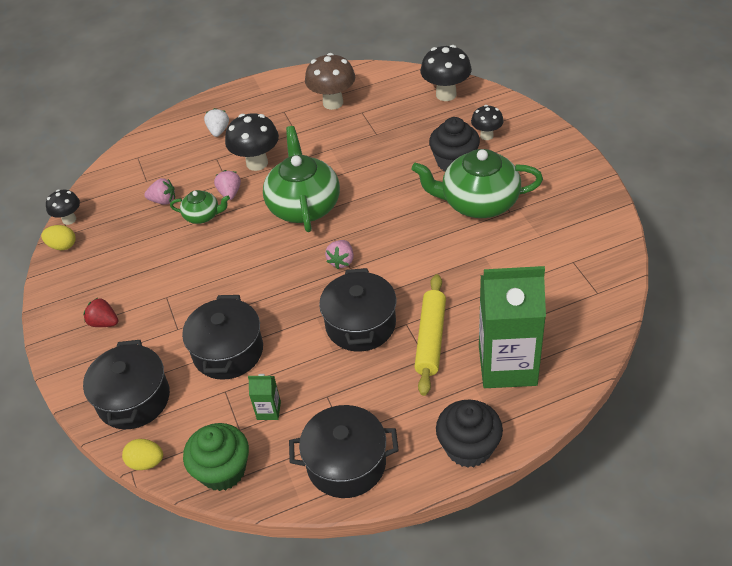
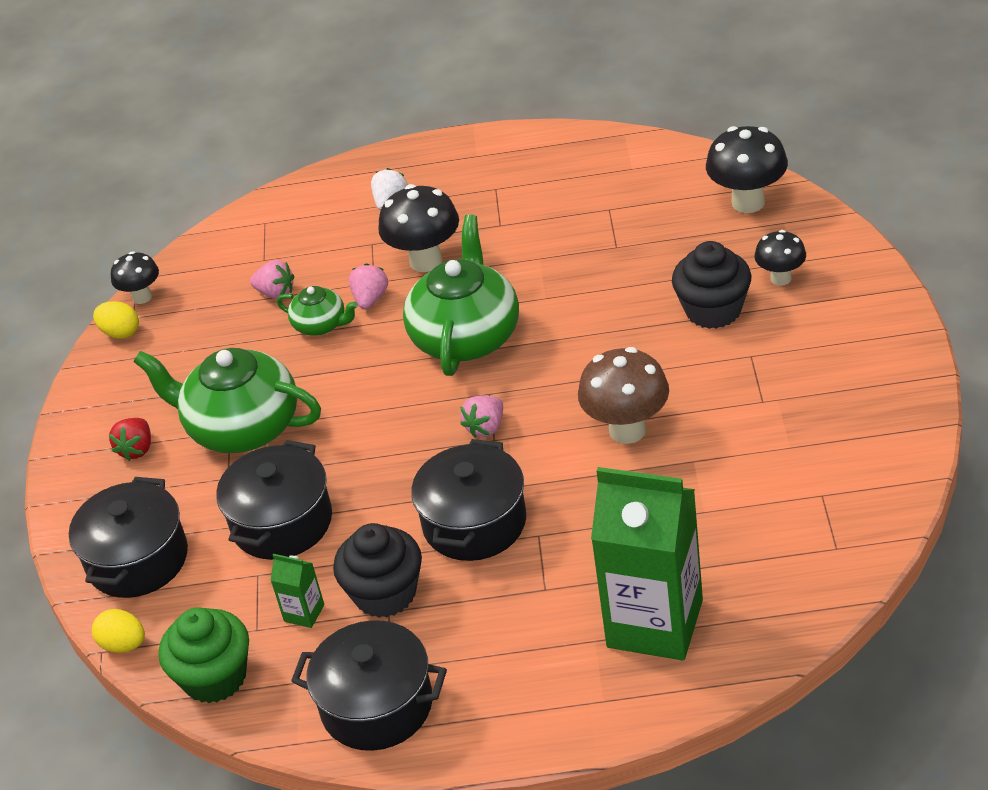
camera: 20 degrees right, 5 degrees down
red strawberry [83,298,118,327] -> red strawberry turned 120 degrees counterclockwise [109,418,151,461]
brown mushroom [305,53,355,110] -> brown mushroom moved to [578,347,669,444]
green teapot [412,149,543,218] -> green teapot moved to [134,348,321,453]
yellow rolling pin [414,274,446,396] -> none
black cupcake [436,400,503,468] -> black cupcake moved to [333,523,422,618]

